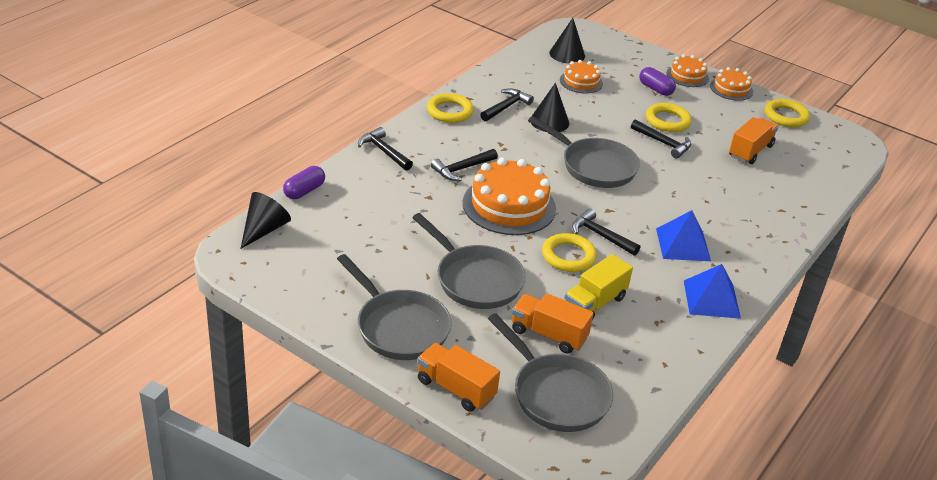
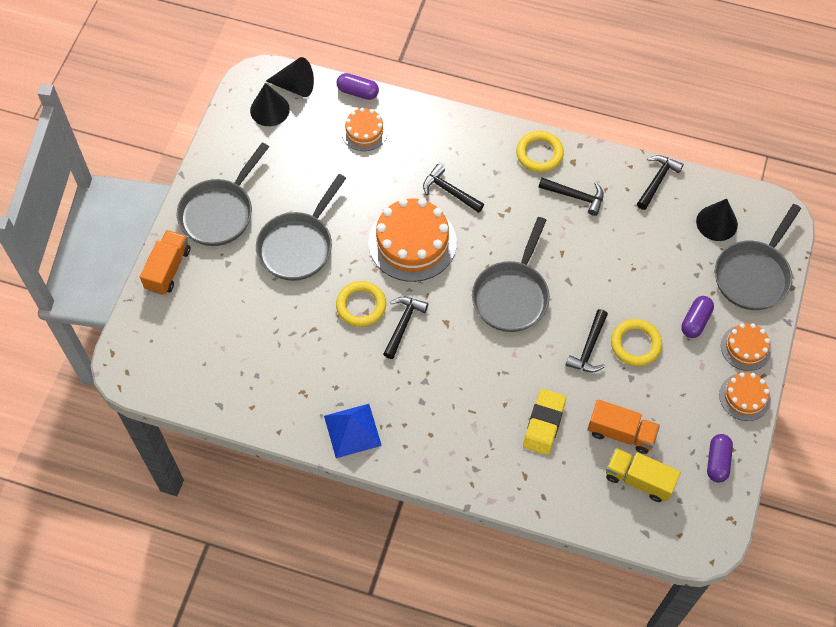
camera: 75 degrees right, 25 degrees up
black hammer [358,127,413,171] -> black hammer moved to [637,155,684,210]
grey pan [488,313,613,432] -> grey pan moved to [715,204,801,310]
orange truck [512,293,594,354] -> none
black cone [531,83,569,132] -> black cone moved to [250,83,290,126]
orange cake [560,60,603,94] -> orange cake moved to [342,108,388,151]
yellow truck [564,254,633,320] -> yellow truck moved to [606,448,681,502]
blue pyramid [656,210,711,261] -> none
yellow ring [765,99,810,127] -> purple capsule [707,434,733,483]
none -> yellow eraser [523,389,566,455]

